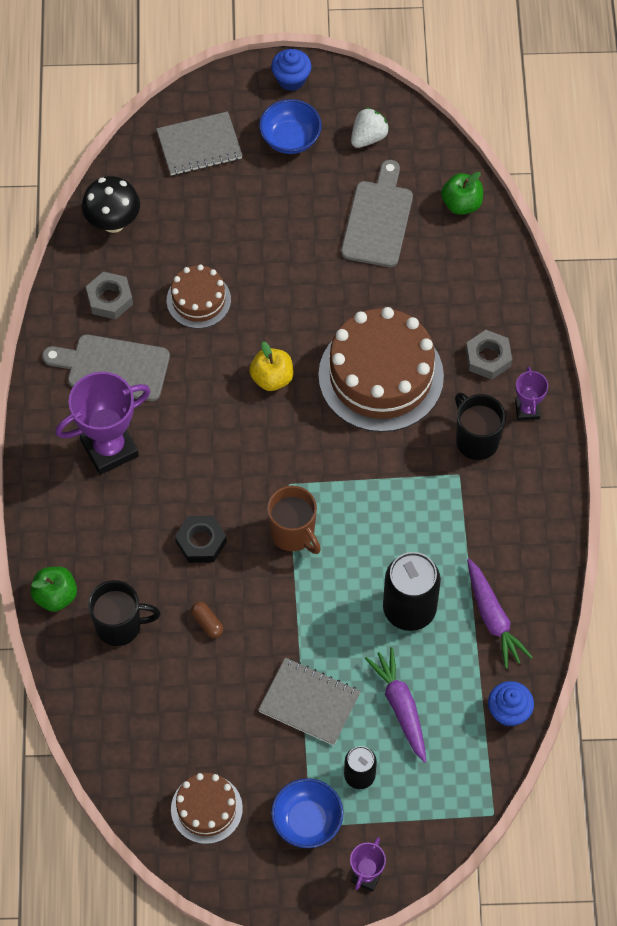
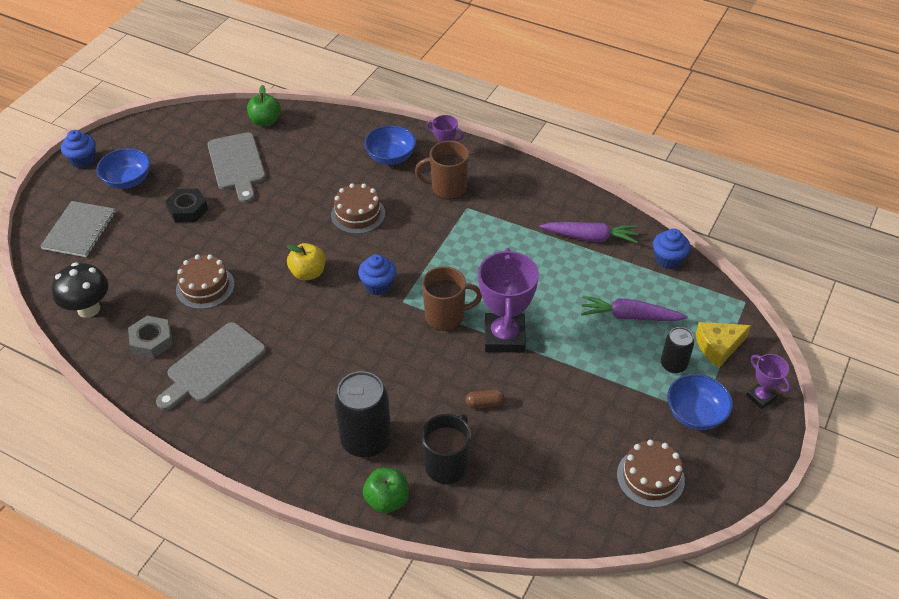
camera: 60 degrees left, 15 degrees down
purple trophy [55,372,150,475] -> purple trophy moved to [478,248,539,353]
black nut [175,516,227,563] -> black nut moved to [165,189,208,222]
grey notebook [258,657,361,746] -> none
brown cake [318,307,444,432] -> brown cake [331,183,385,234], size x0.52
grey cutting board [341,160,413,267] -> grey cutting board turned 150 degrees counterclockwise [208,132,266,203]
white strawberry [351,107,389,148] -> none
black can [383,552,441,631] -> black can moved to [334,371,391,458]
black mug [455,393,506,460] -> brown mug [415,141,469,200]
grey nut [466,330,512,379] -> blue bowl [364,125,416,165]
none -> blue cupcake [358,254,396,296]
none -> yellow cheese [695,322,751,368]

